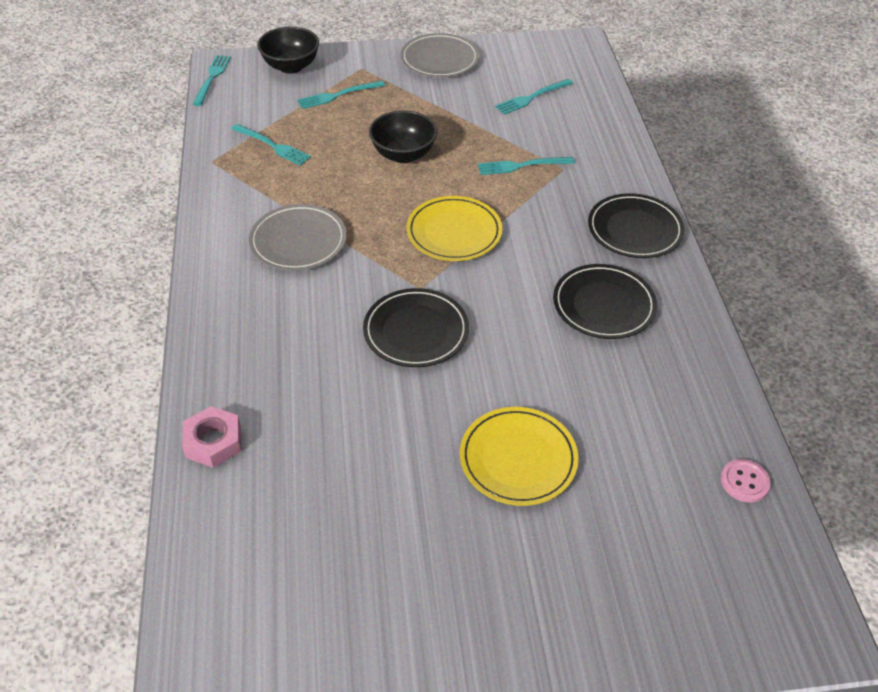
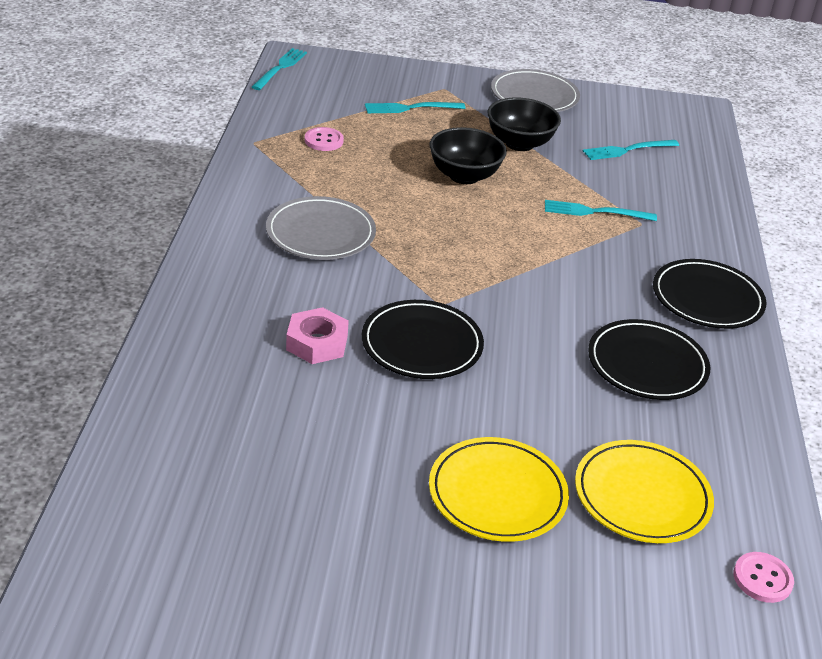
camera: 10 degrees right, 10 degrees down
pink nut [182,406,241,468] -> pink nut moved to [286,307,349,364]
turquoise fork [231,124,311,166] -> pink button [305,127,344,151]
black bowl [257,27,319,74] -> black bowl moved to [487,97,561,151]
yellow plate [407,196,502,261] -> yellow plate moved to [575,440,714,543]

